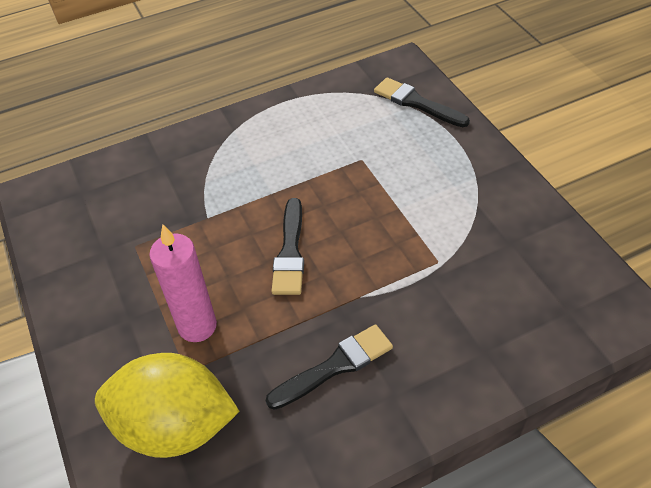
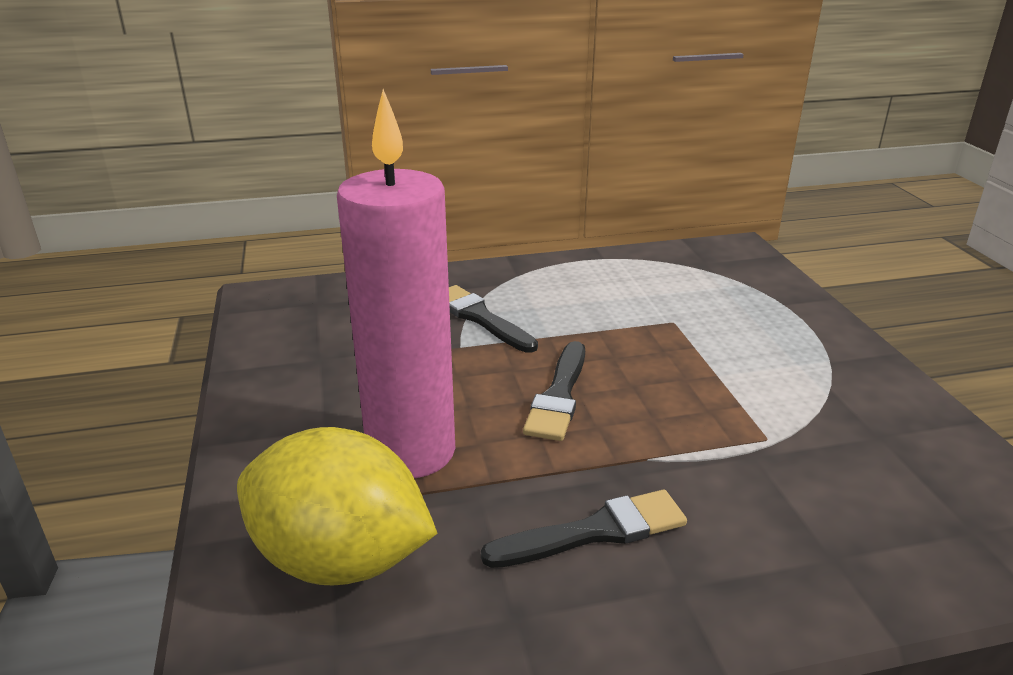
camera: 10 degrees right, 20 degrees down
pink candle [149,224,217,342] -> pink candle [337,89,455,478], size x1.60
black brush [374,77,470,127] -> black brush moved to [449,285,538,353]

